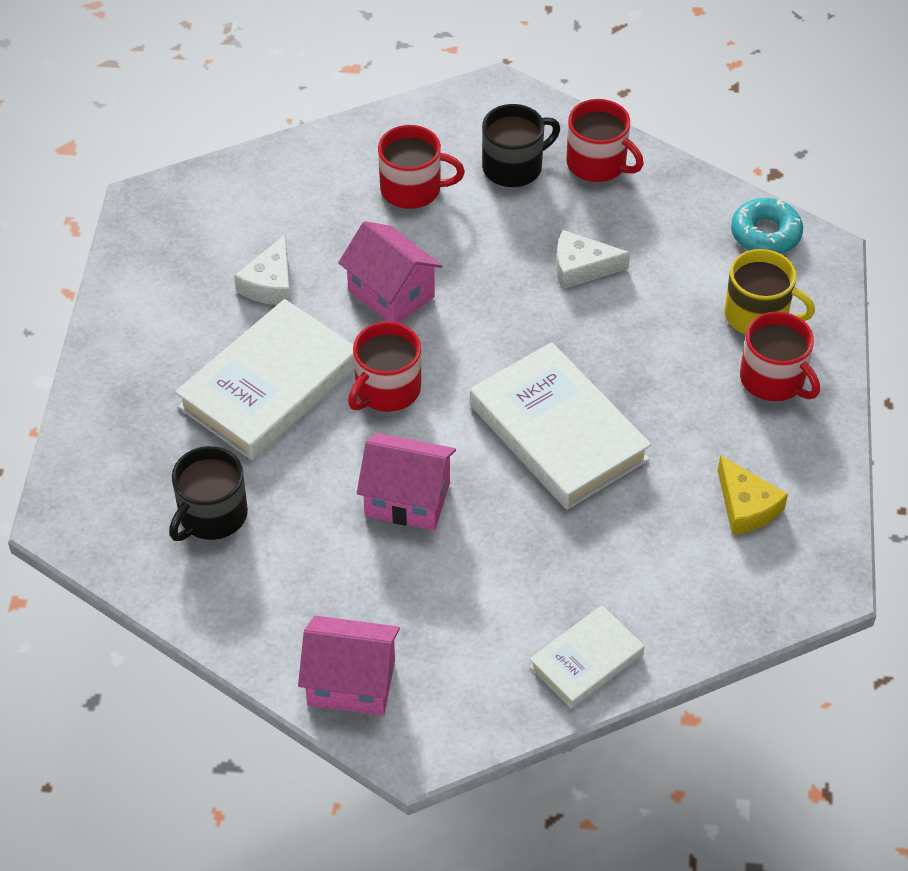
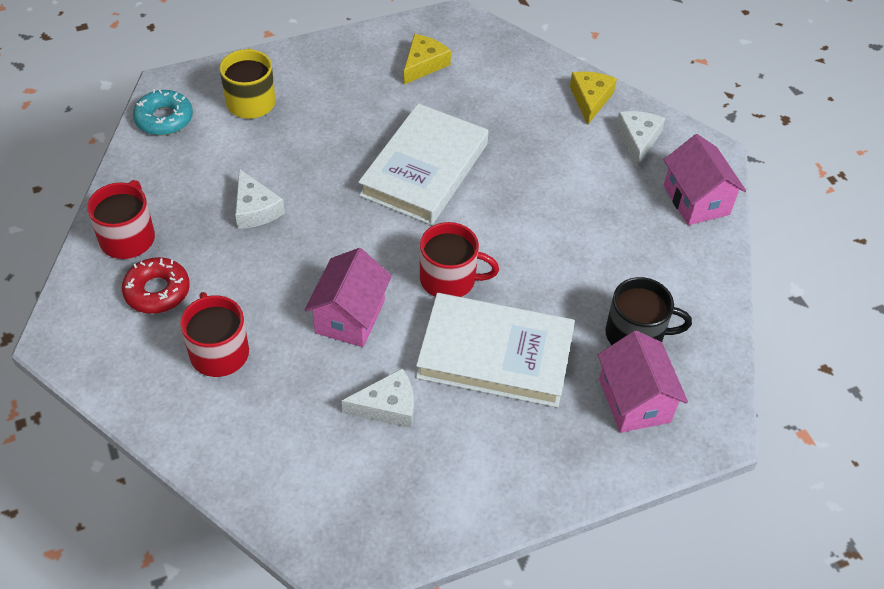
camera: 120 degrees left, 0 degrees up
pink house [357,433,456,530] -> pink house moved to [598,330,688,433]
black mug [482,104,560,187] -> red donut [122,257,190,314]
white book [529,605,644,709] -> yellow cheese [570,72,617,125]
red mug [740,312,820,401] -> none
none -> white cheese [616,111,665,167]

